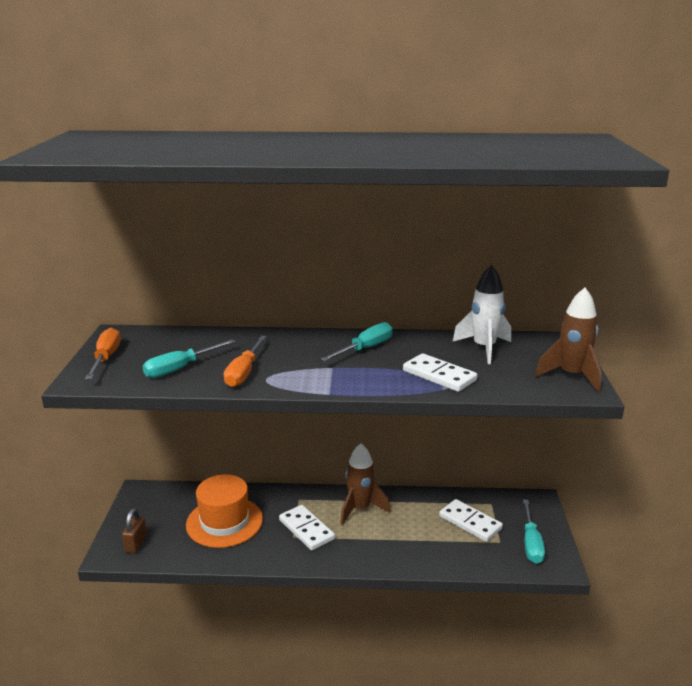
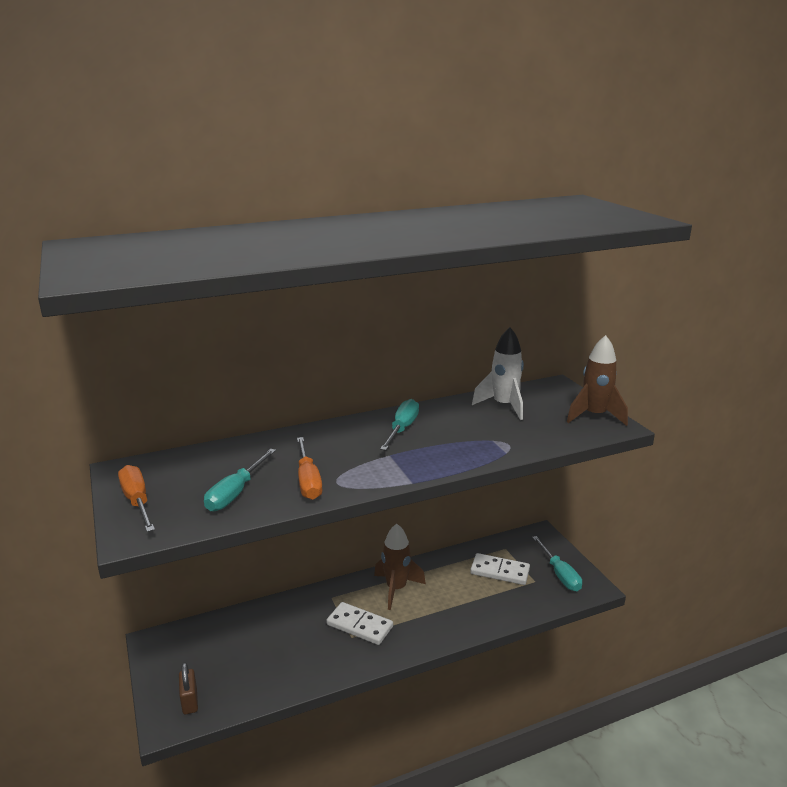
camera: 25 degrees left, 0 degrees up
orange hat [186,474,263,548] -> none
white domino [403,353,477,392] -> none

